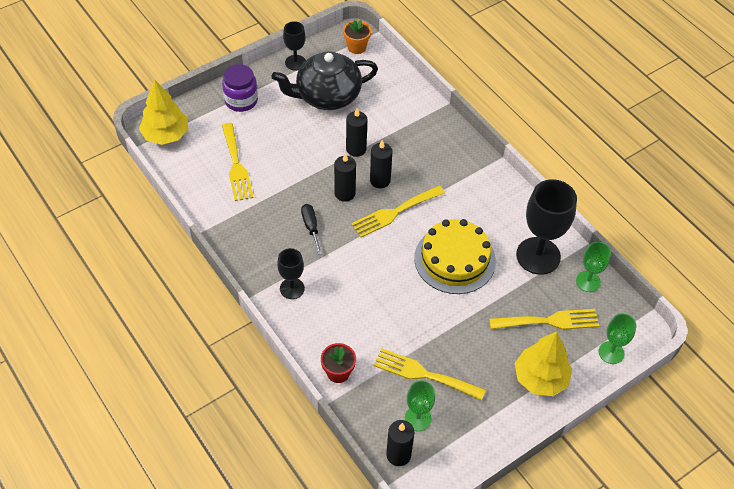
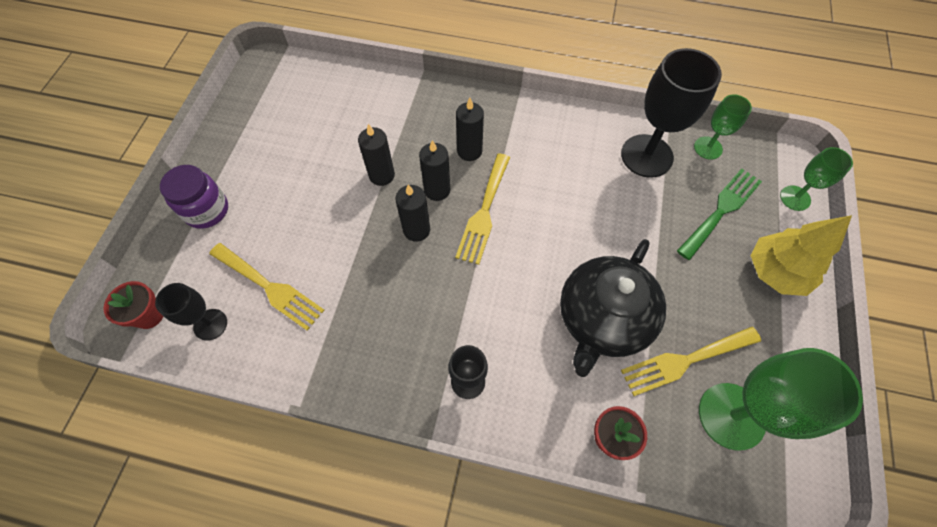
camera: 40 degrees left, 10 degrees up
yellow tree [139,79,188,145] -> red flower pot [104,281,163,329]
black teapot [271,51,378,110] -> black teapot moved to [560,239,666,377]
black goblet [283,21,306,70] -> black goblet moved to [155,283,227,341]
black screwdriver [301,204,322,255] -> none
orange flower pot [343,20,371,54] -> none
black candle [386,420,414,466] -> black candle moved to [456,98,484,161]
green goblet [405,380,435,431] -> green goblet [699,348,863,451], size x1.84
yellow cake [414,219,496,294] -> none
yellow fork [489,309,599,330] -> green fork [677,169,762,260]

